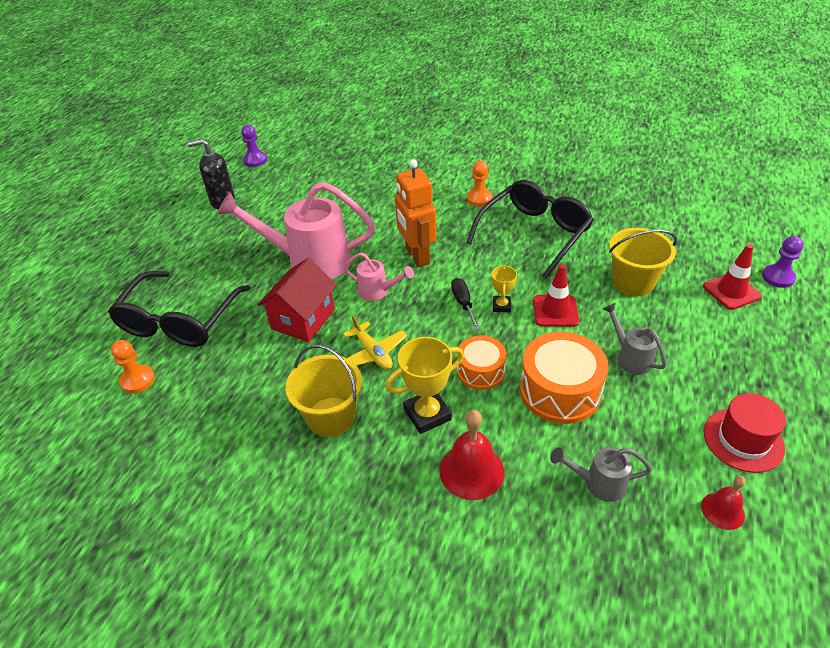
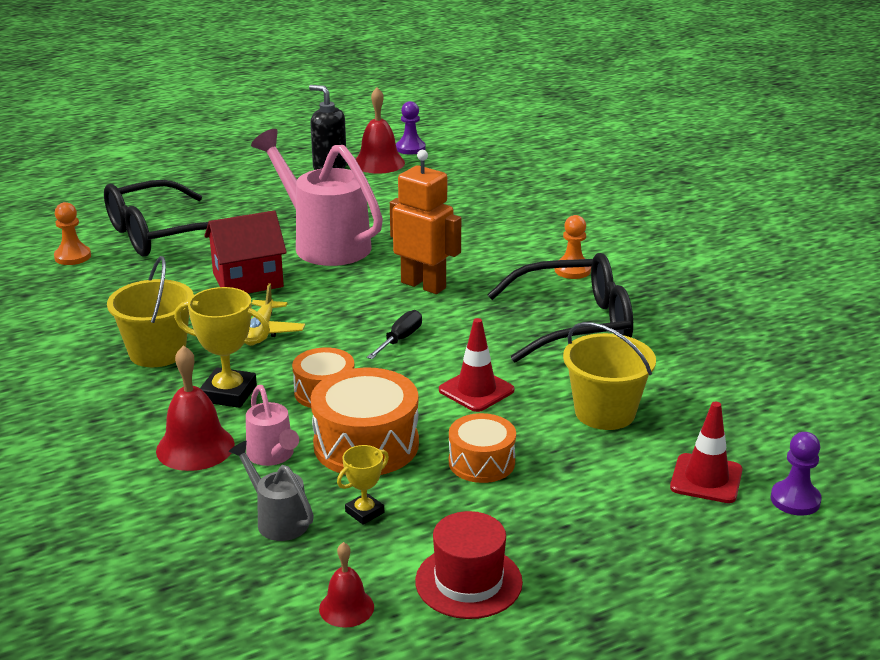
camera: 40 degrees right, 15 degrees down
pink watering can [344,252,414,301] -> pink watering can moved to [246,385,299,466]
orange robot [395,159,437,268] -> orange robot turned 105 degrees clockwise [390,150,461,294]
yellow trophy [491,265,517,312] -> yellow trophy moved to [337,445,389,525]
grey watering can [603,303,667,375] -> orange drum [449,413,516,483]
none -> red bell [356,87,405,174]

